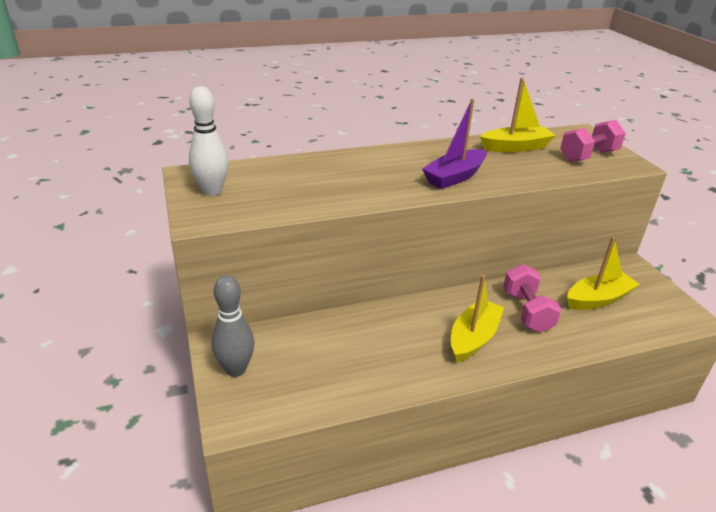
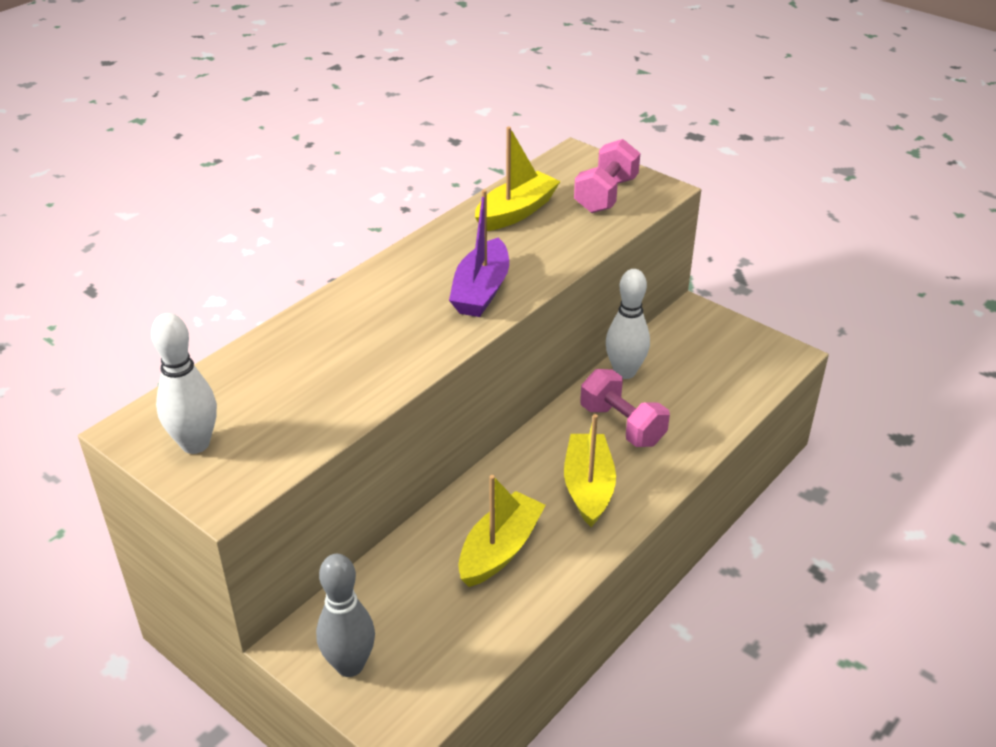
camera: 30 degrees left, 5 degrees up
yellow boat [567,237,640,310] -> yellow boat moved to [458,475,546,587]
none -> white bowling pin [606,269,650,379]

